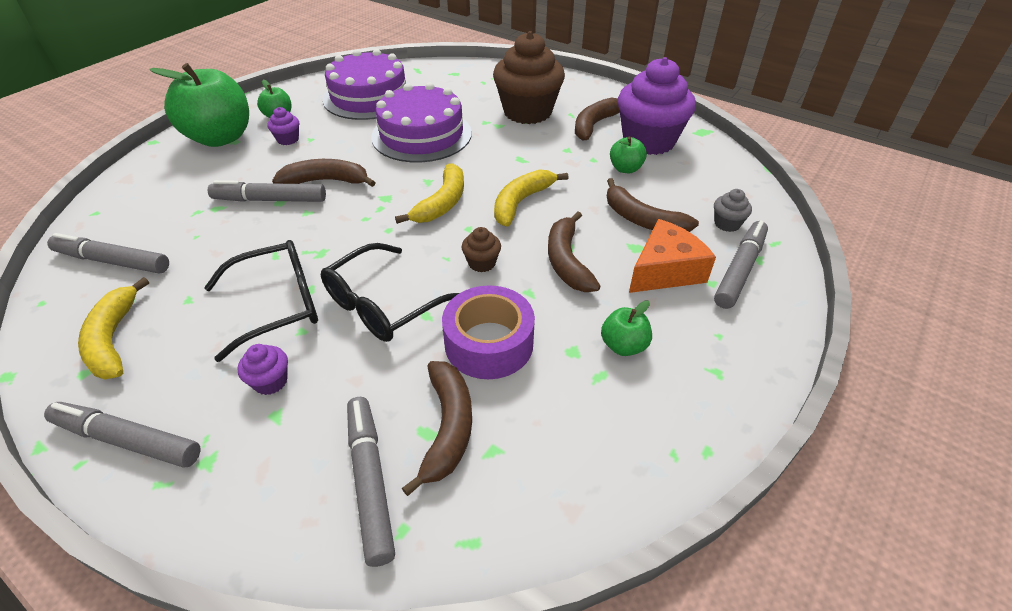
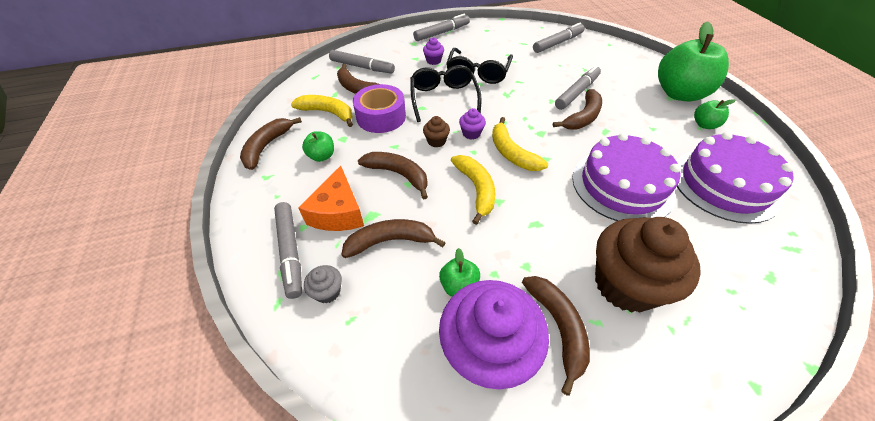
camera: 130 degrees right, 5 degrees up
yellow banana [78,277,149,379] -> yellow banana moved to [291,95,353,127]
purple cupcake [267,107,299,145] -> purple cupcake moved to [459,108,486,140]
none -> brown banana [240,117,302,170]

